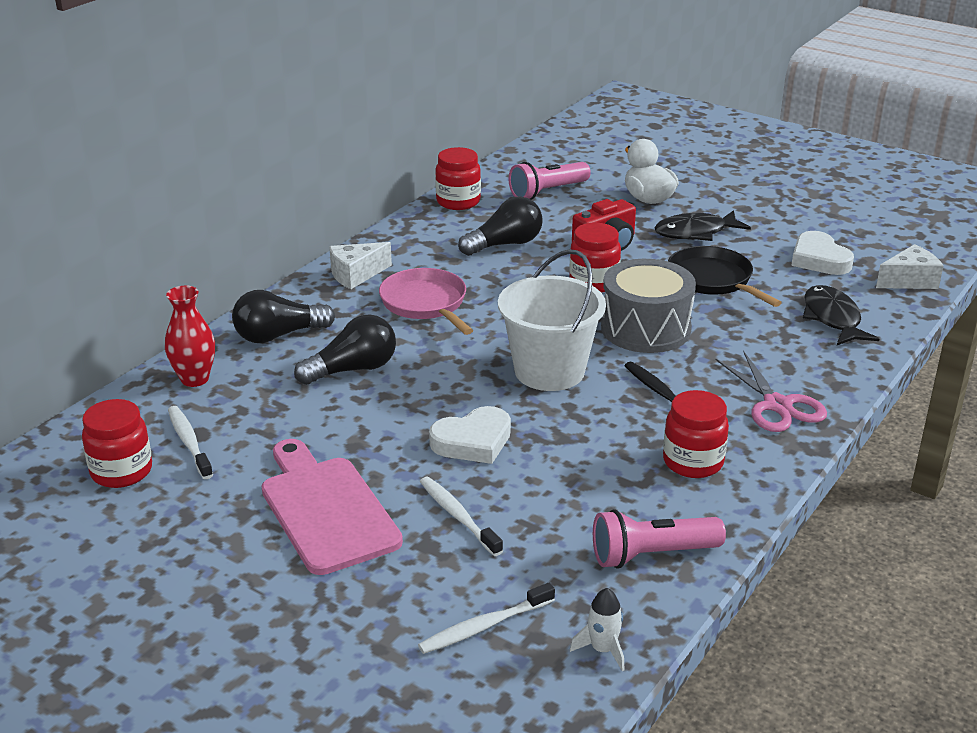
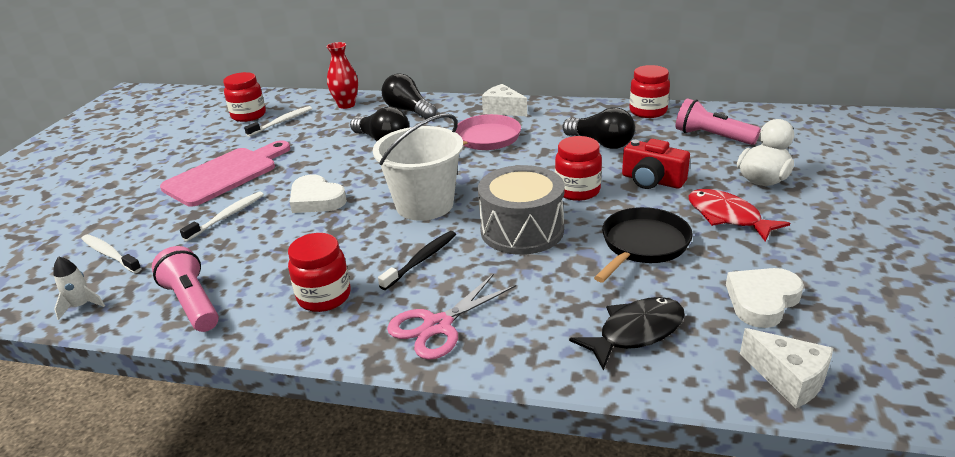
camera: 70 degrees right, 0 degrees up
black fish [654,210,751,241] -> red fish [688,189,790,242]

